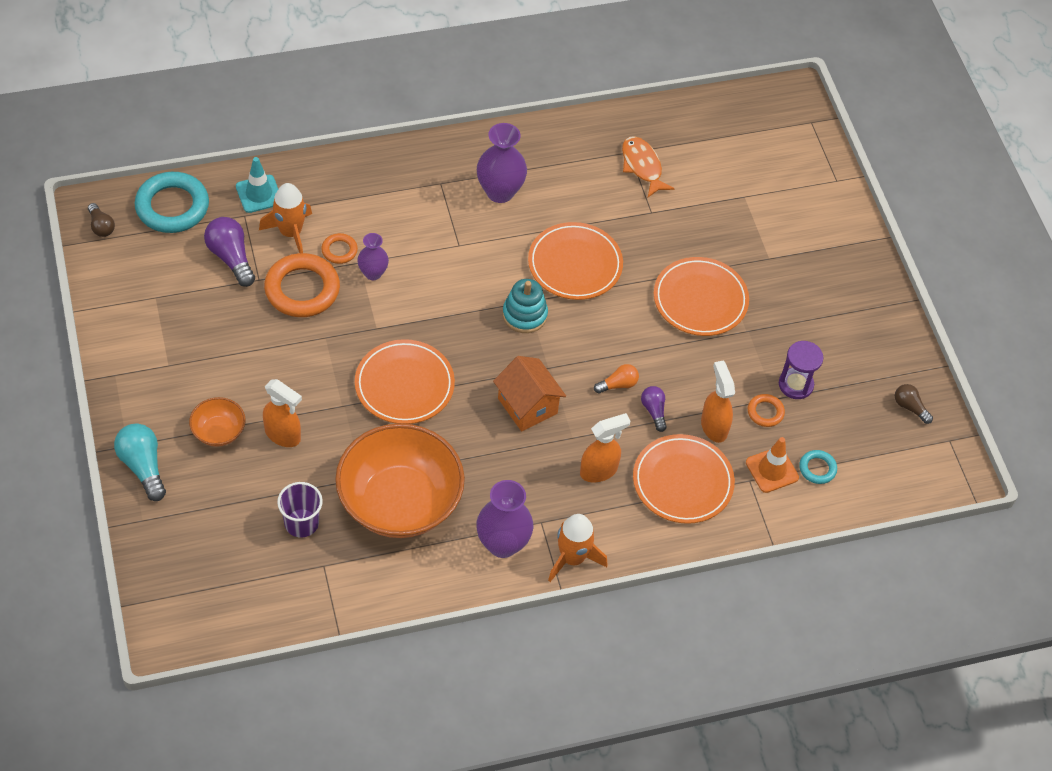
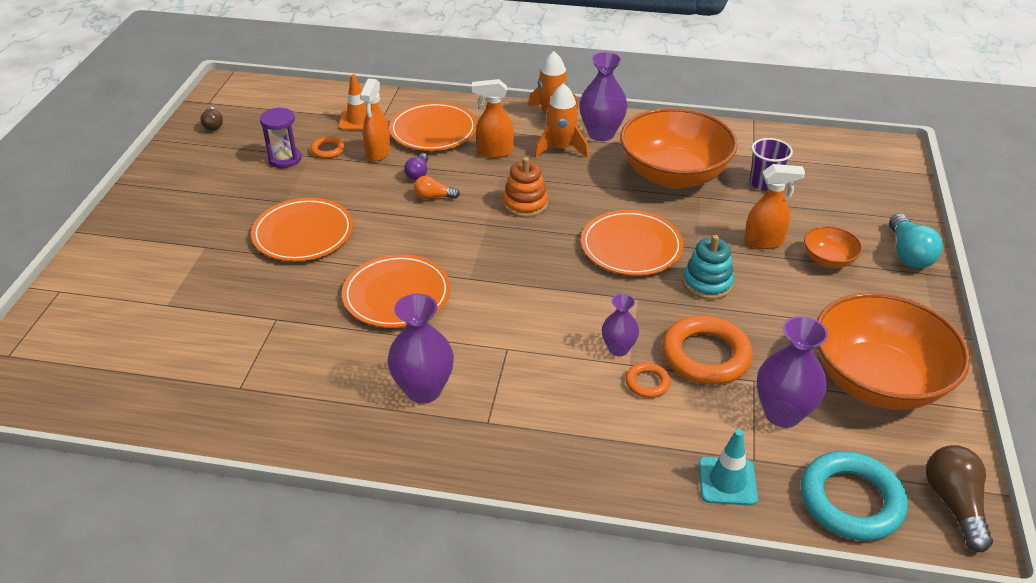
camera: 150 degrees left, 15 degrees down
brown light bulb [88,203,115,237] -> brown light bulb [926,445,993,552], size x1.69
purple light bulb [204,217,255,287] -> purple vase [756,316,828,428]
orange rocket [259,183,312,253] -> orange rocket moved to [534,83,589,158]
orange spray bottle [263,379,302,447] -> orange spray bottle turned 120 degrees clockwise [744,164,805,249]
orange house [493,356,566,431] -> orange stacking toy [503,157,548,218]
turquoise stacking toy [503,279,548,333] -> turquoise stacking toy moved to [683,235,734,300]
orange fish [622,136,674,197] -> none
turquoise ring [799,450,837,484] -> none
none -> orange bowl [817,293,970,410]

